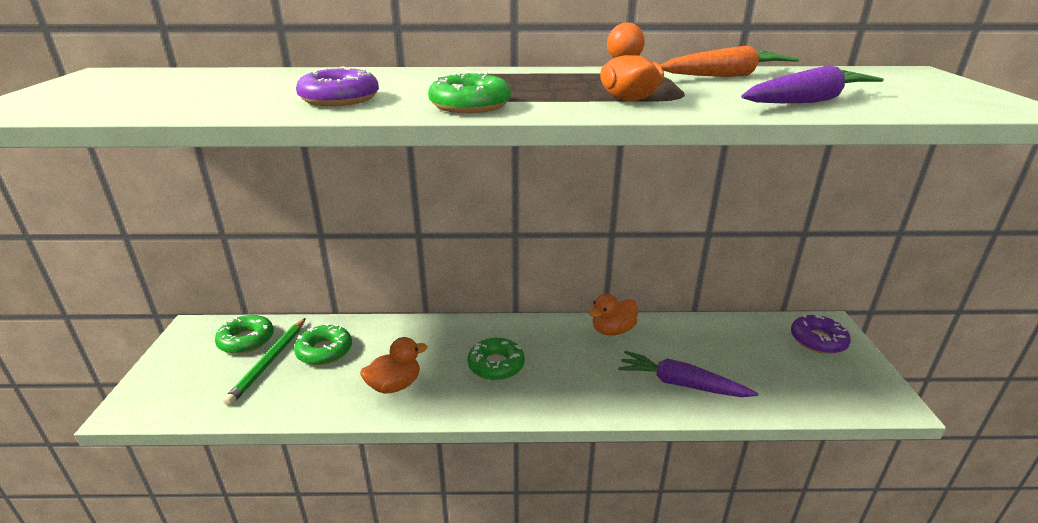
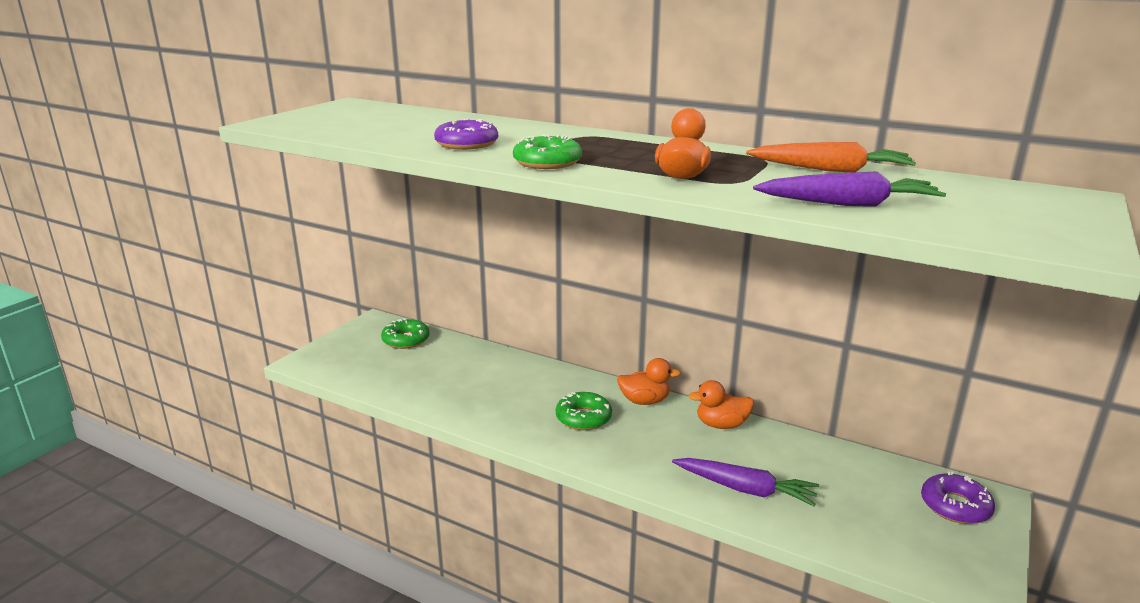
camera: 30 degrees right, 5 degrees down
green pencil [223,318,306,406] -> none
green donut [294,323,352,365] -> none
orange duck [360,337,427,394] -> orange duck moved to [617,358,681,405]
purple carrot [618,351,758,397] -> purple carrot turned 150 degrees clockwise [672,458,819,506]

